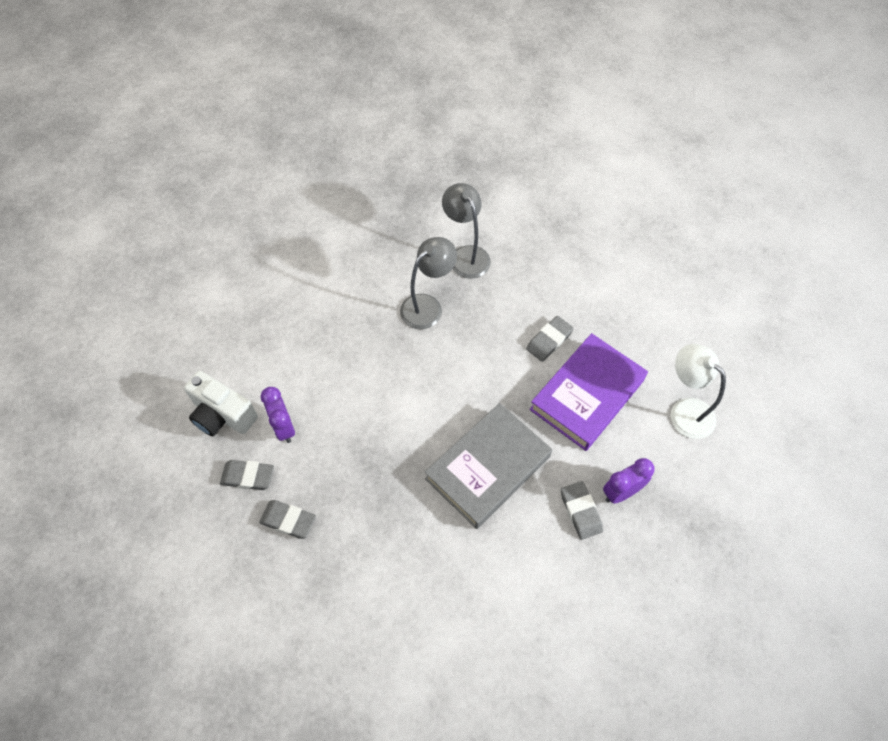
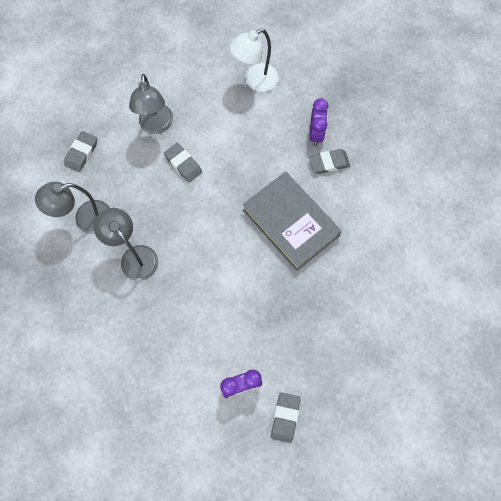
camera: 85 degrees left, 10 degrees up
white camera [184,371,258,436] -> none
grey eraser [259,500,316,539] -> grey eraser moved to [64,131,97,172]
purple book [530,333,648,451] -> none
purple clock [603,458,655,504] -> purple clock turned 150 degrees counterclockwise [309,98,329,146]
none -> grey lamp [129,74,173,134]

